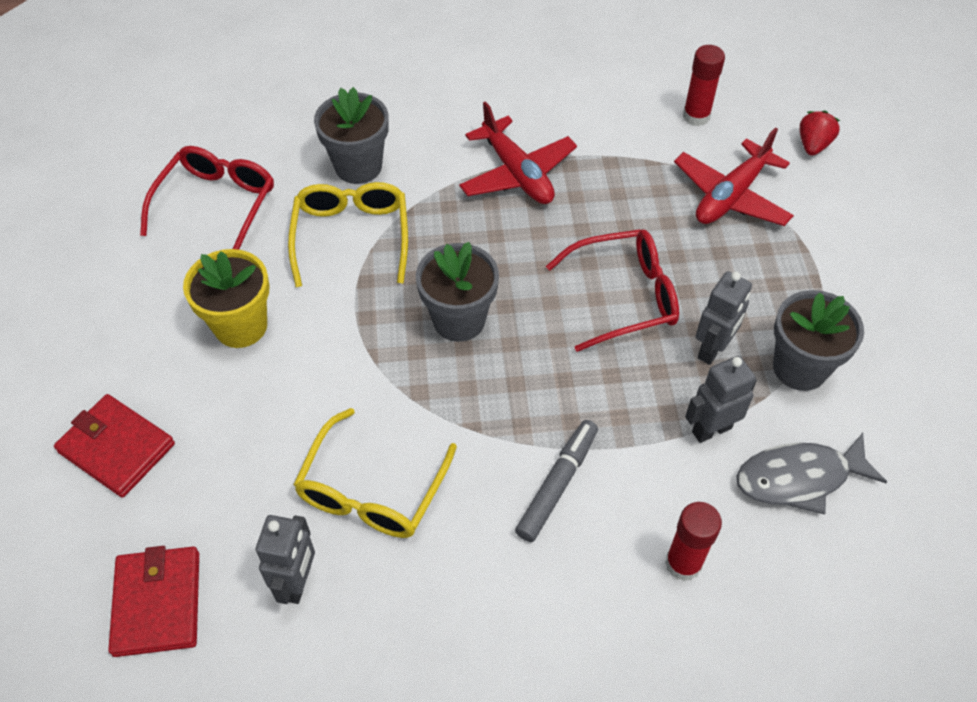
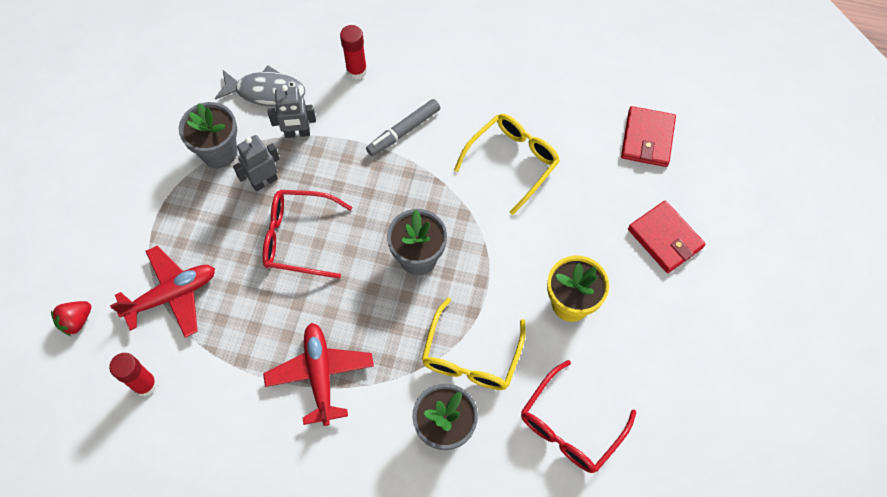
camera: 160 degrees left, 10 degrees up
grey robot [256,515,315,604] -> none

